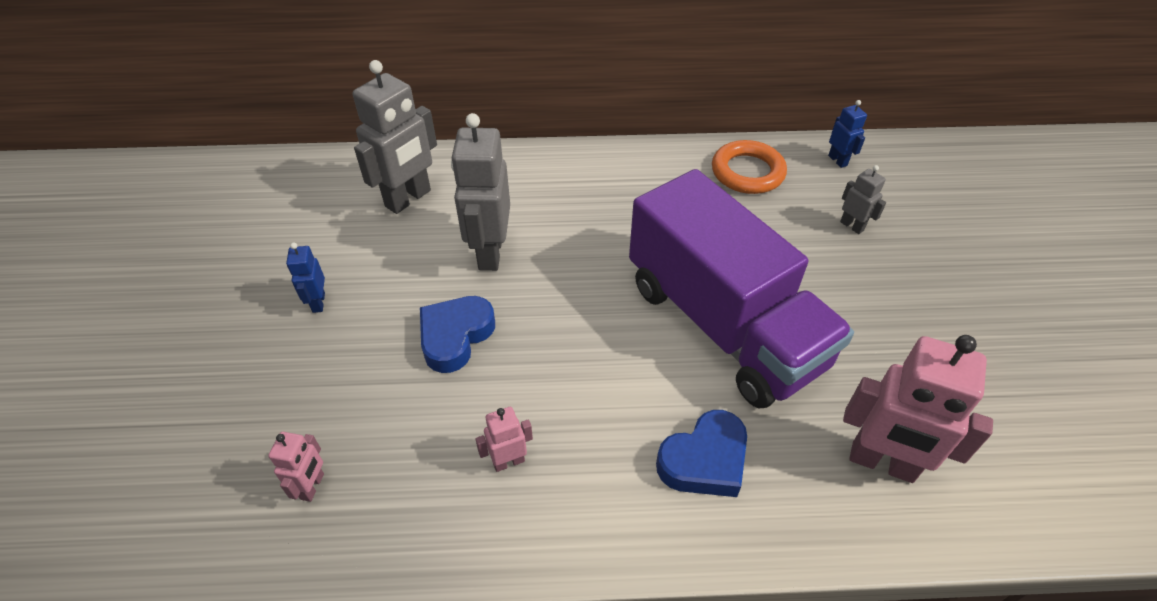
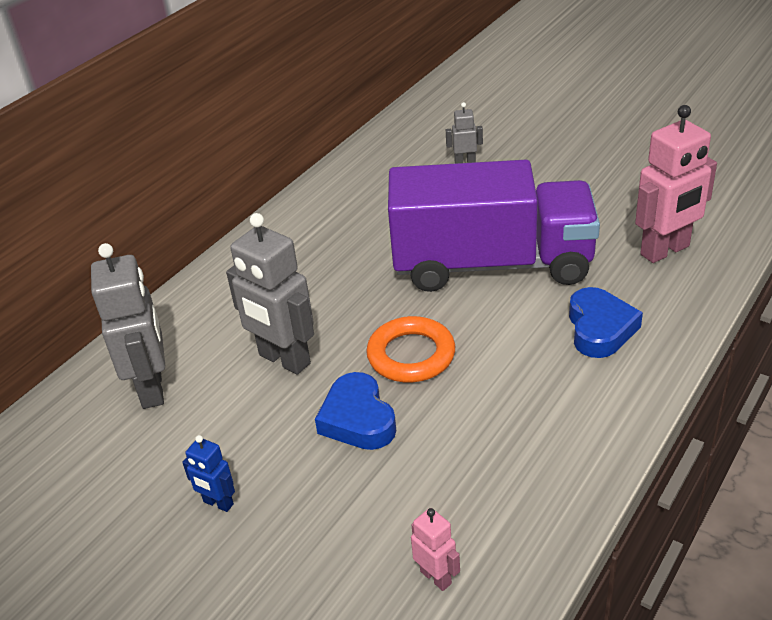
camera: 50 degrees left, 10 degrees down
pink robot [475,407,533,472] -> none
orange ring [712,140,787,194] -> orange ring moved to [366,316,455,382]
blue robot [828,100,867,168] -> none

